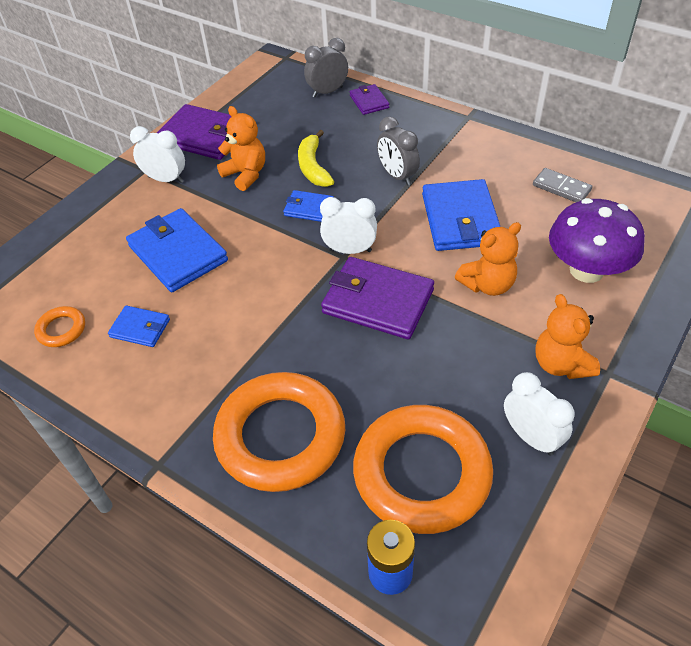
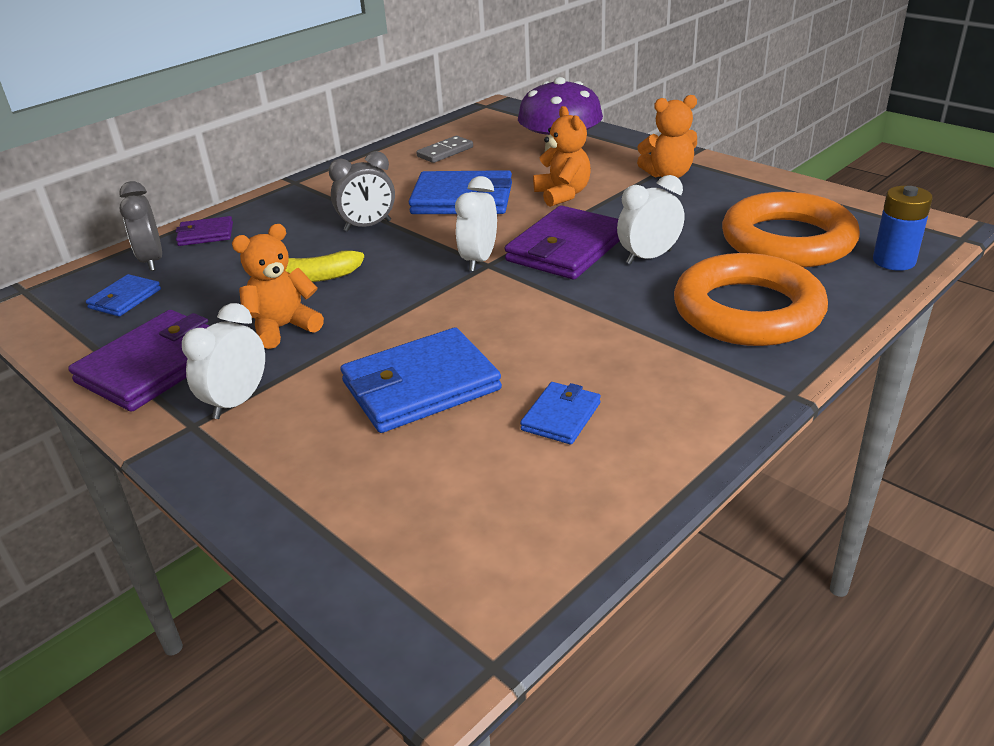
camera: 80 degrees left, 15 degrees down
orange ring [34,306,85,347] -> none
blue wallet [283,190,334,222] -> blue wallet moved to [86,274,161,316]
white clock [504,372,575,456] -> white clock moved to [617,175,684,264]

